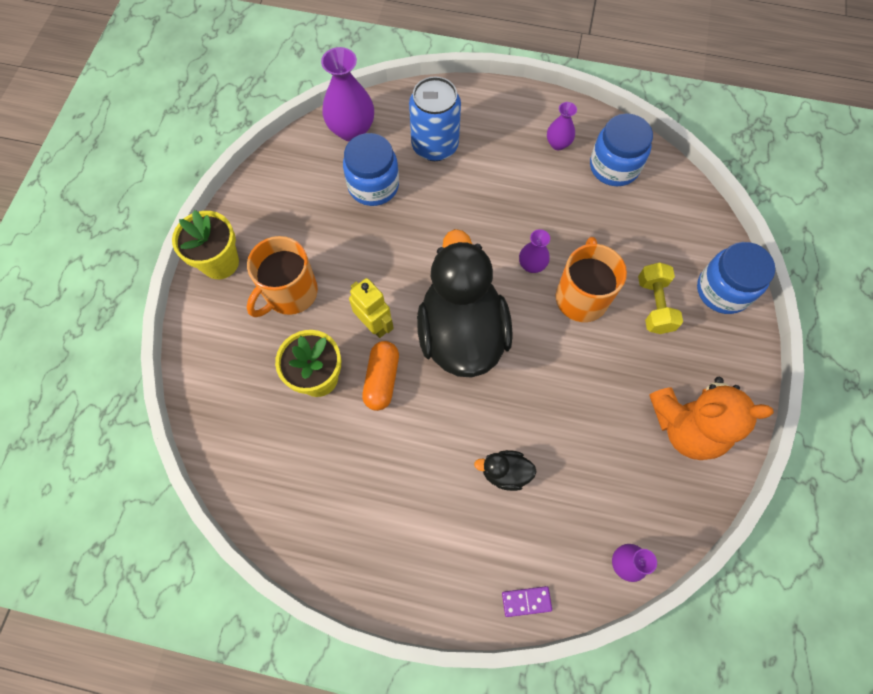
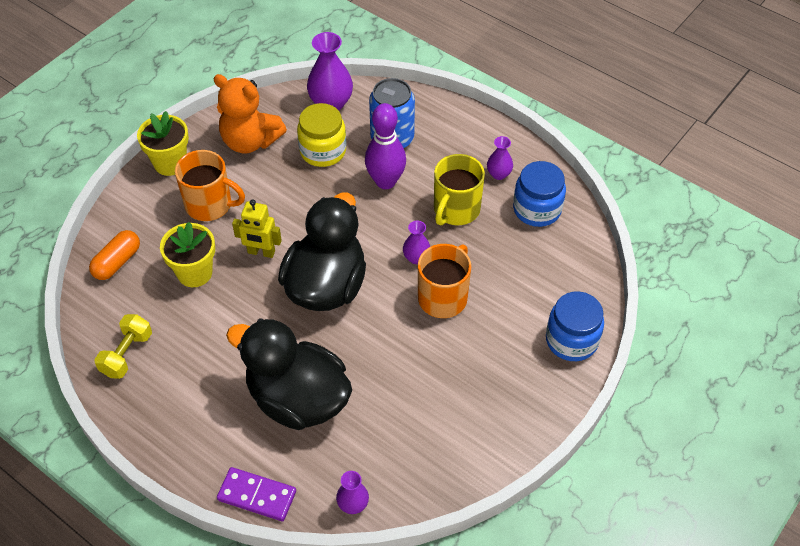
camera: 25 degrees right, 15 degrees down
orange mug [247,236,318,317] -> orange mug turned 135 degrees counterclockwise [175,150,245,221]
blue jar [343,133,399,206] -> yellow jar [297,103,346,167]
yellow robot [349,278,394,338] -> yellow robot turned 120 degrees clockwise [232,199,282,258]
orange capsule [362,341,399,411] -> orange capsule moved to [89,230,140,280]
black duck [474,450,537,491] -> black duck [226,318,352,430], size x2.49
purple domino [502,586,552,617] -> purple domino [217,467,296,521], size x1.72
yellow dumbbell [638,262,683,334] -> yellow dumbbell moved to [94,314,152,379]
orange teddy bear [649,377,774,460] -> orange teddy bear moved to [213,74,287,154]
none -> purple bowling pin [365,103,406,189]
none -> yellow mug [434,154,485,226]

